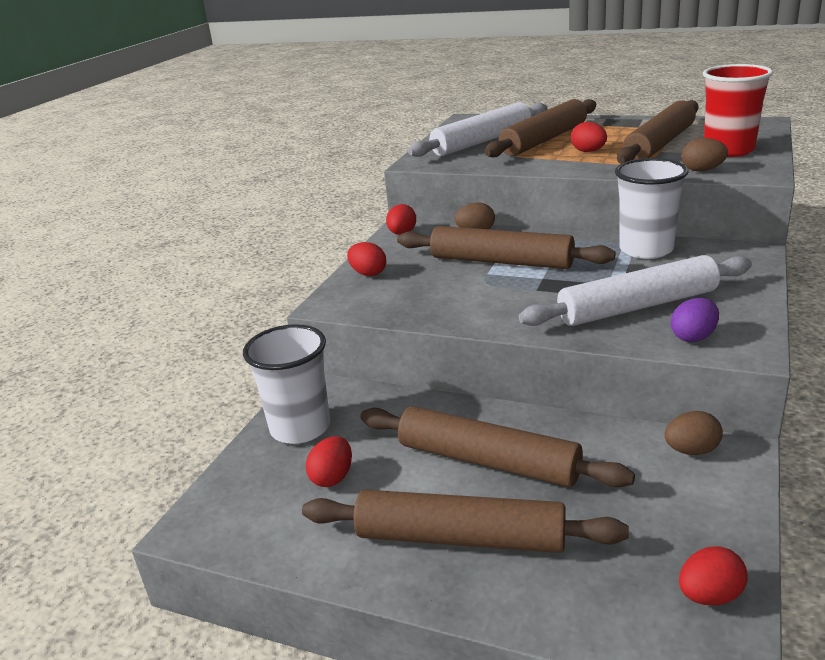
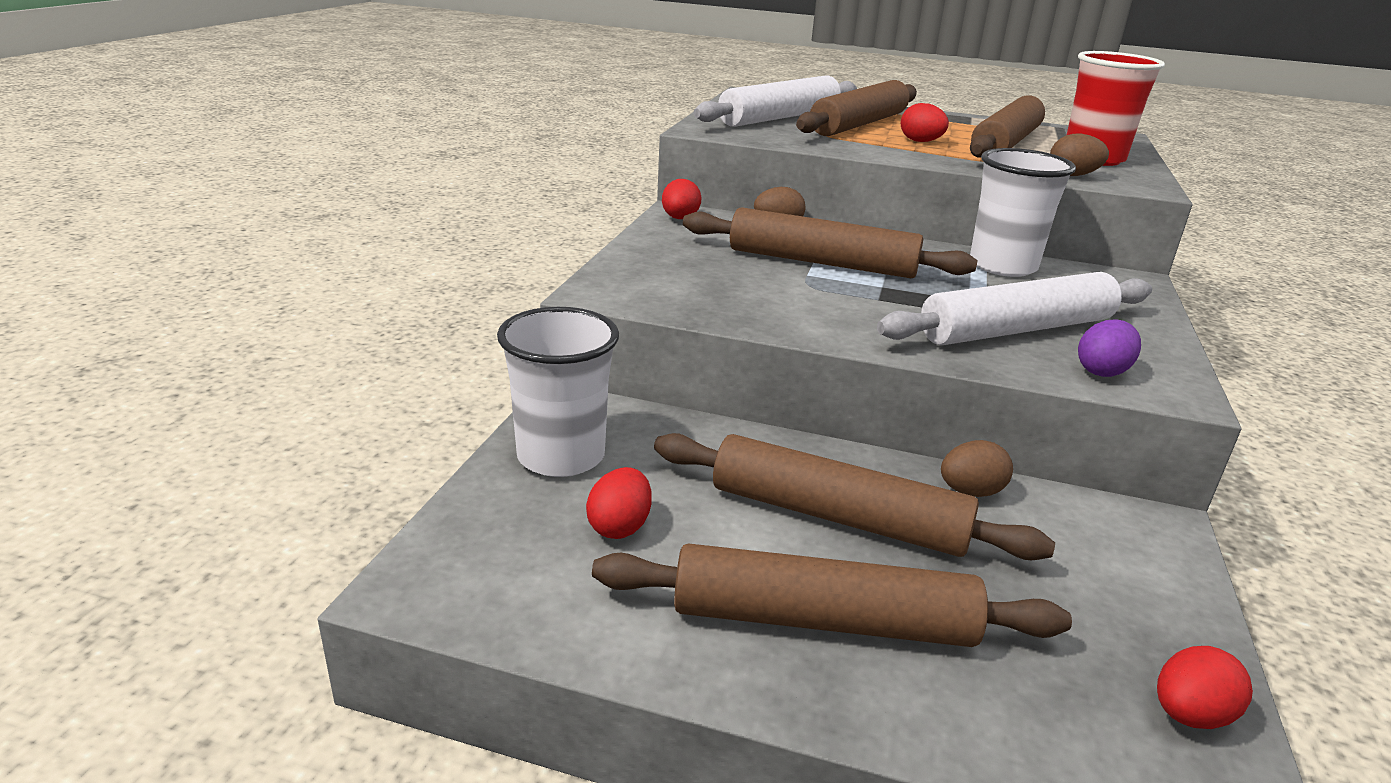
camera: 10 degrees left, 0 degrees up
red egg [347,242,386,276] -> none
brown egg [665,411,723,455] -> brown egg moved to [941,440,1013,497]

